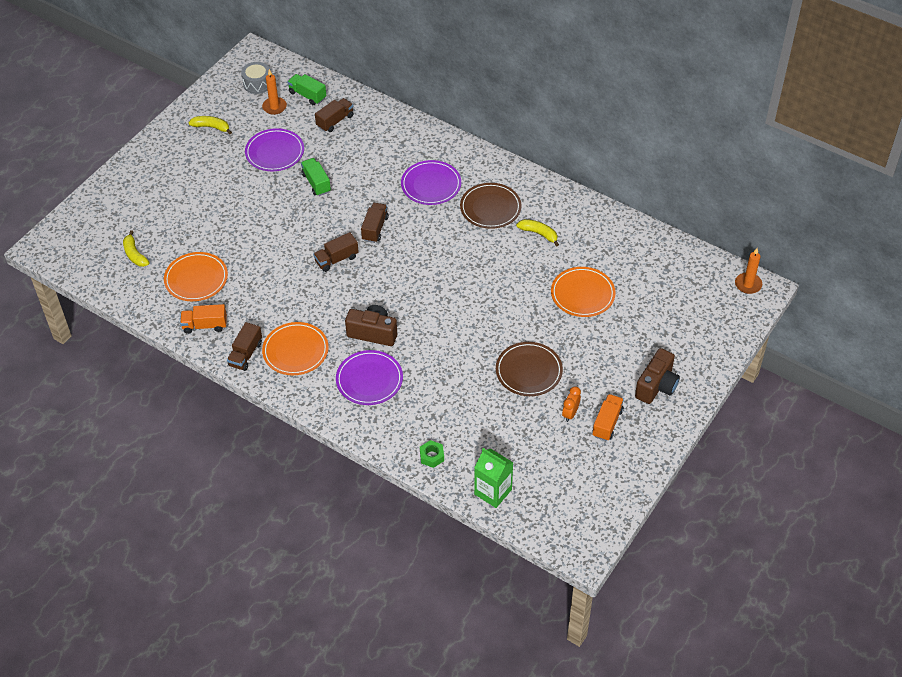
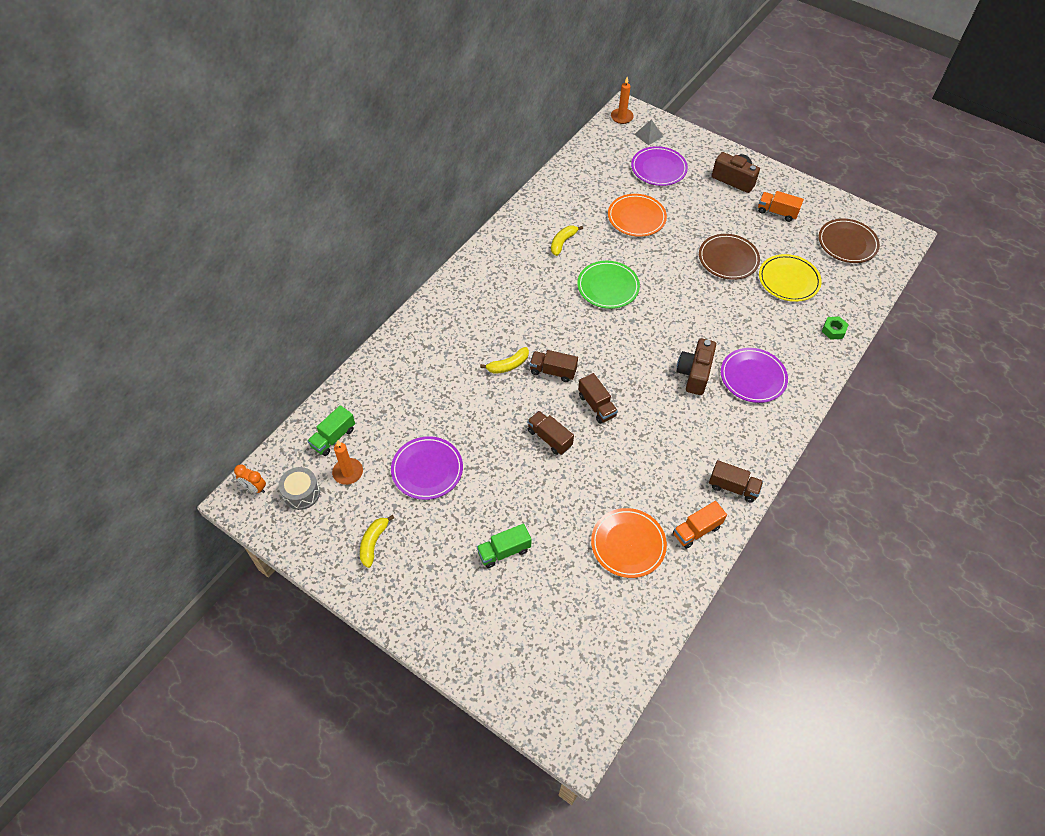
camera: 90 degrees left, 5 degrees up
yellow banana [123,230,150,267] -> yellow banana moved to [480,347,529,374]
orange truck [180,304,227,334] -> orange truck turned 60 degrees clockwise [673,501,727,549]
orange plate [262,322,329,375] -> none
green truck [301,158,331,196] -> green truck moved to [477,524,532,568]
brown truck [315,98,354,132] -> brown truck moved to [527,411,574,455]
purple plate [401,160,461,205] -> purple plate moved to [631,146,688,186]
brown plate [460,183,522,229] -> brown plate moved to [819,219,880,263]
green carton [474,448,513,508] -> none
orange clock [562,387,581,422] -> orange clock moved to [234,464,266,493]
none -> green plate [577,261,640,309]
none -> grey pyramid [634,119,664,145]
none -> yellow plate [759,254,822,302]

